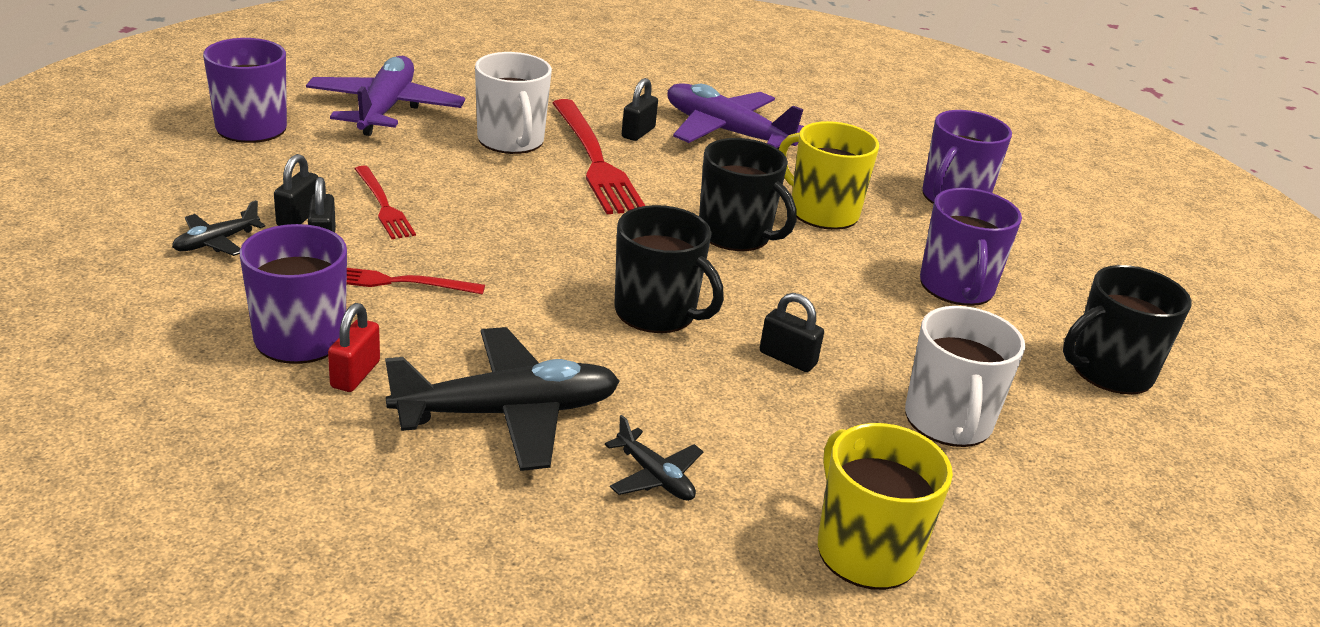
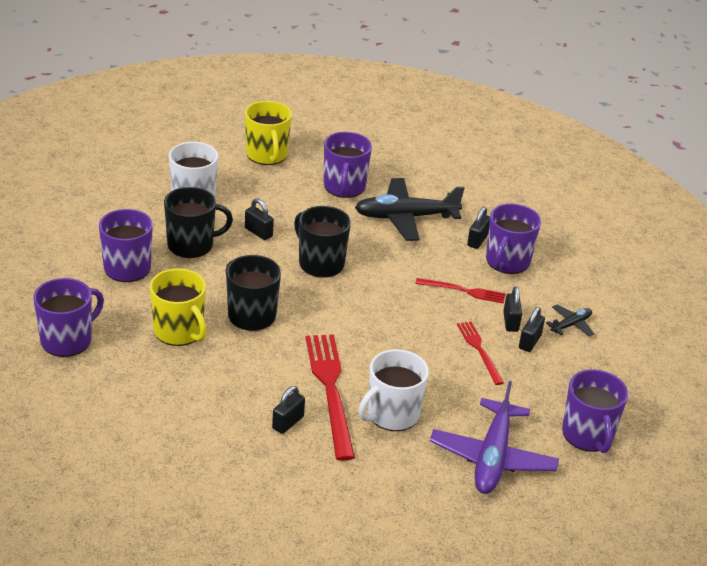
camera: 170 degrees left, 5 degrees up
red padlock [328,303,380,392] -> black padlock [467,207,490,249]
white mug [475,52,552,154] -> white mug turned 120 degrees counterclockwise [359,349,429,431]
black plane [605,415,703,501] -> purple mug [324,132,372,198]
purple plane [667,83,804,149] -> none
black mug [1063,265,1192,395] -> black mug moved to [164,187,233,258]

